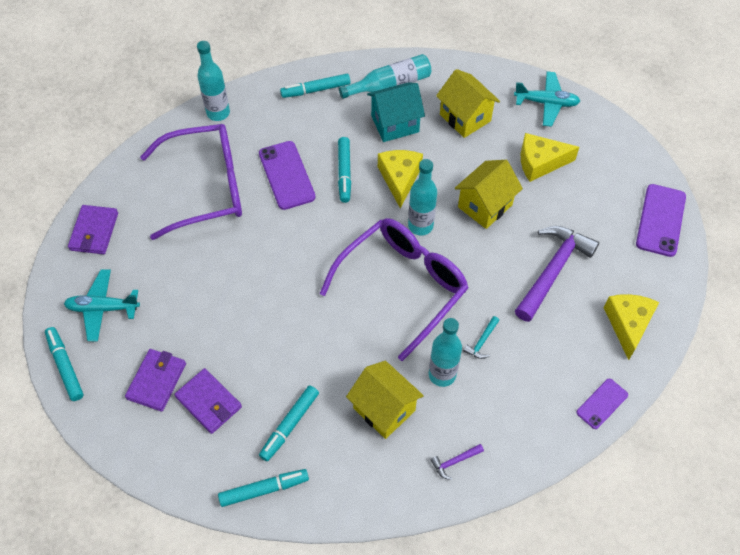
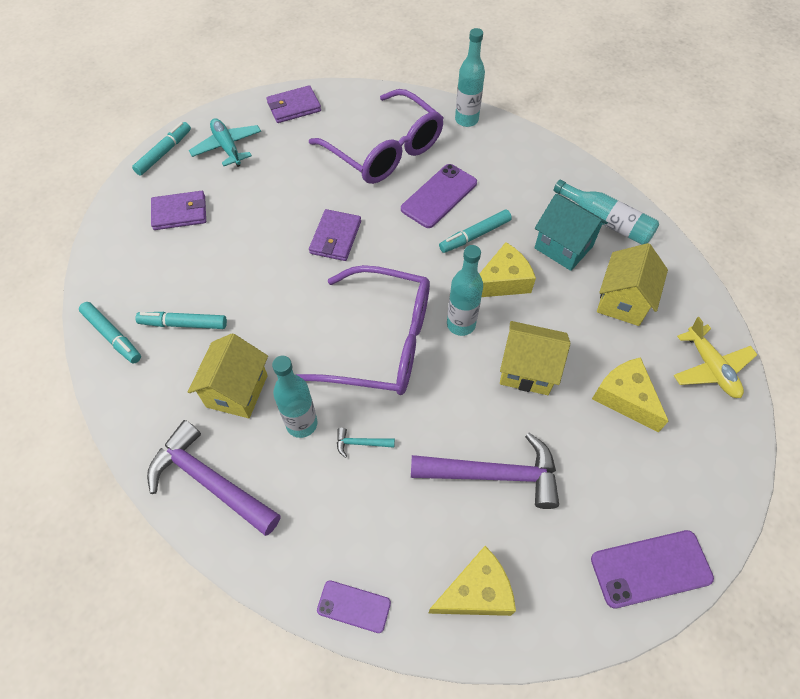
camera: 60 degrees right, 0 degrees up
purple wallet [174,368,242,434] -> purple wallet moved to [309,209,361,261]
turquoise marker [280,74,350,98] -> none
purple hammer [430,444,484,480] -> purple hammer [147,420,281,536], size x2.42
turquoise plane [514,71,580,127] -> yellow plane [673,317,758,398]

